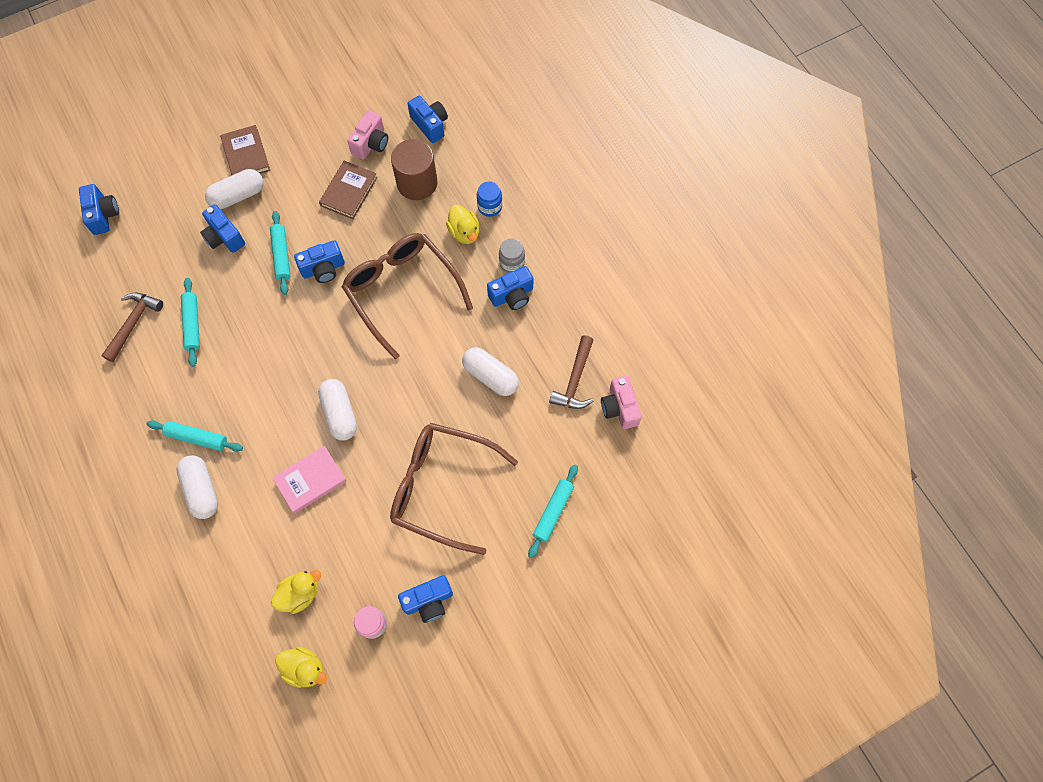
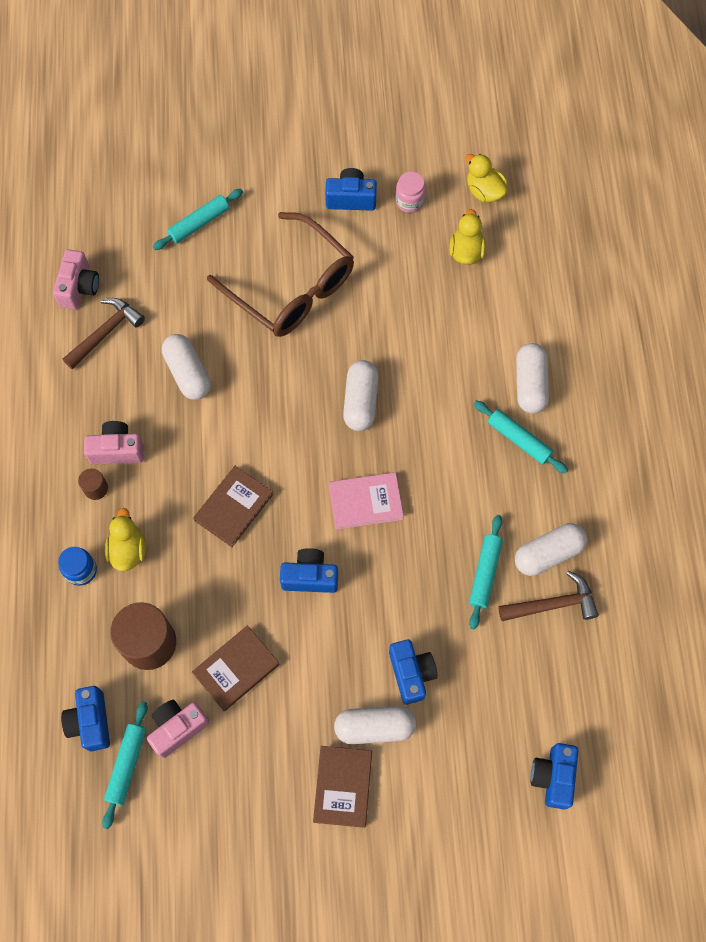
camera: 155 degrees left, 0 degrees up
brown hammer [101,293,163,362] -> brown hammer turned 150 degrees counterclockwise [498,571,599,621]
turquoise rolling pin [270,211,290,295] -> turquoise rolling pin moved to [102,701,148,829]
yellow duck [271,570,321,614] -> yellow duck turned 105 degrees clockwise [449,209,486,265]
pink book [272,446,346,513] -> pink book moved to [329,472,404,530]
brown glasses [342,233,473,359] -> brown book [193,466,273,547]
blue camera [487,266,533,310] -> pink camera [84,421,144,465]
grey jar [499,239,525,273] -> brown cylinder [78,468,108,500]
none -> white capsule [515,523,587,576]

